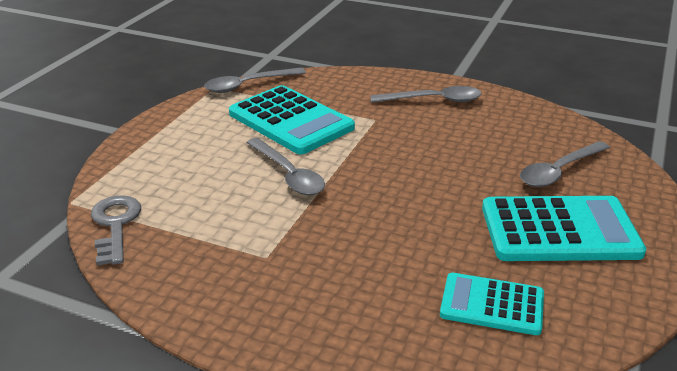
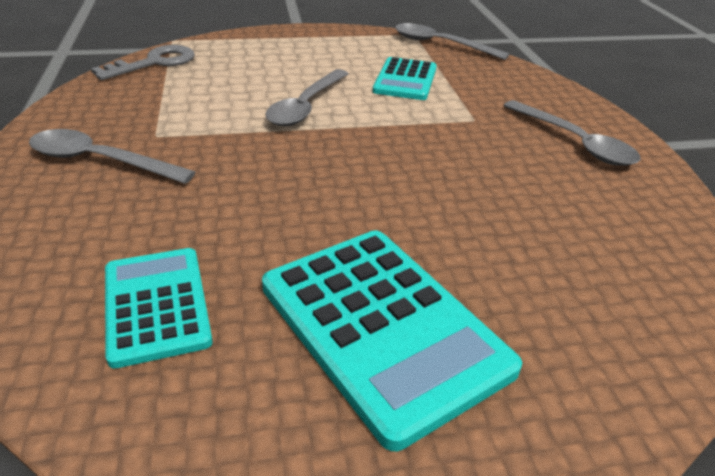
camera: 55 degrees right, 5 degrees up
turquoise calculator [229,85,355,154] -> turquoise calculator [373,57,437,100], size x0.61
grey spoon [520,141,610,187] -> grey spoon moved to [29,129,196,184]

